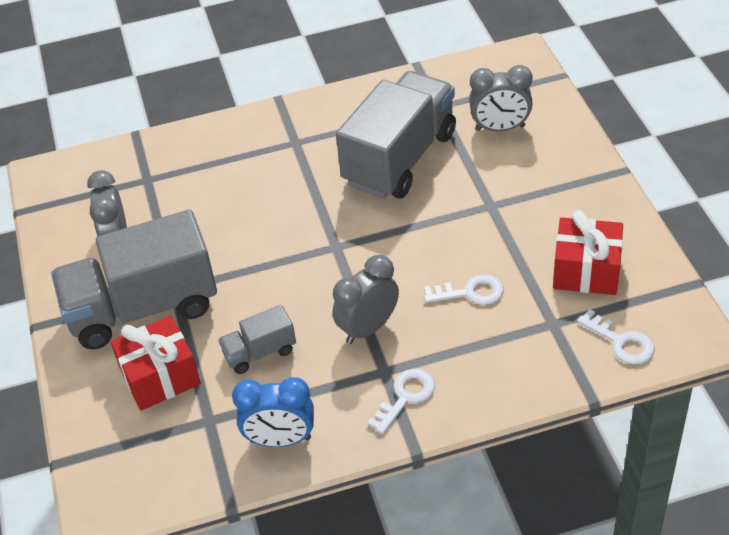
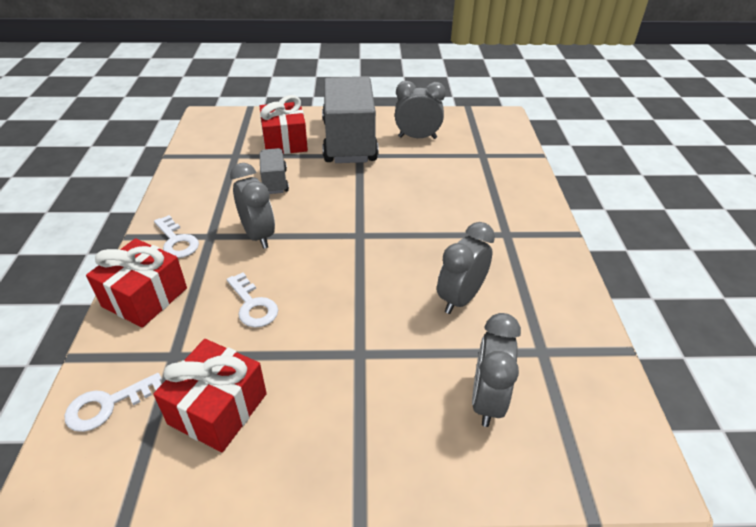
camera: 100 degrees right, 5 degrees down
blue clock [232,377,314,447] -> none
grey truck [336,71,456,199] -> grey clock [437,222,495,314]
white key [424,274,504,305] -> white key turned 45 degrees counterclockwise [226,273,278,328]
none -> red gift [86,238,187,328]

